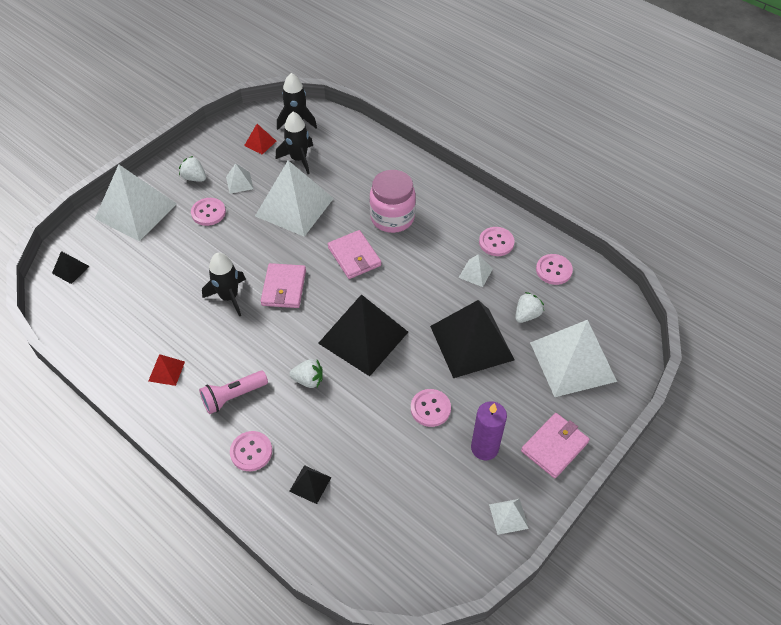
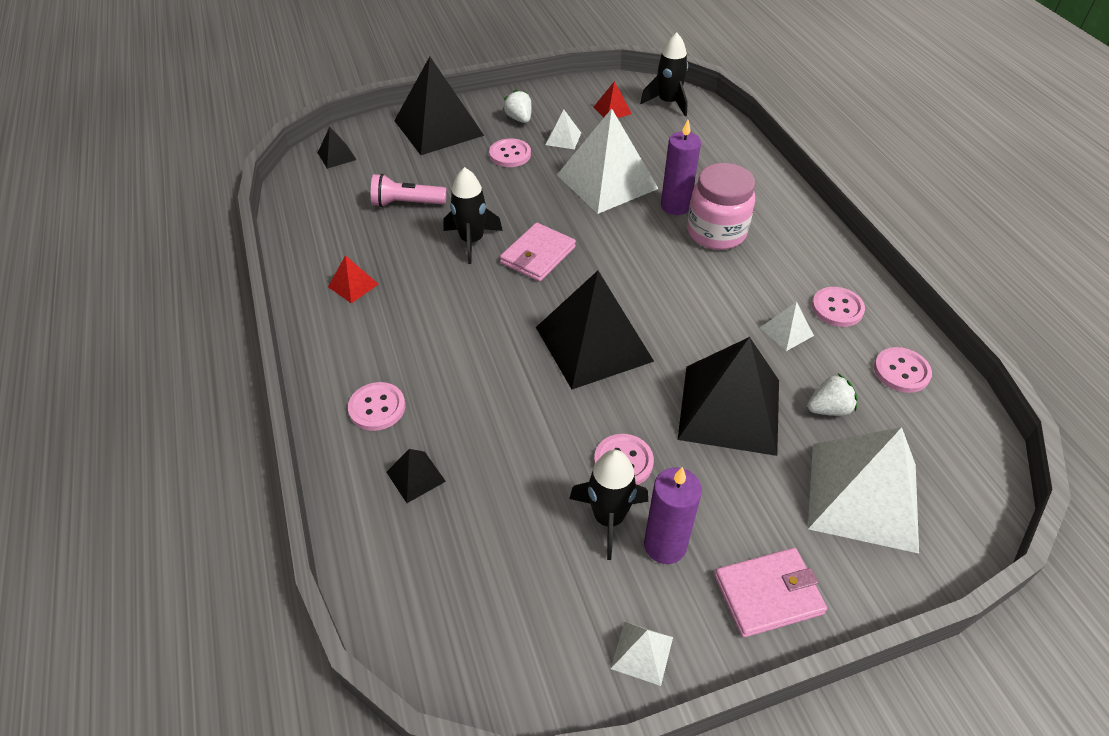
camera: 30 degrees right, 5 degrees down
white pyramid [95,164,177,241] -> black pyramid [394,57,484,155]
pink flashlight [199,371,268,414] -> pink flashlight moved to [371,174,447,207]
black rocket [276,112,313,174] -> black rocket moved to [569,450,648,560]
white strawberry [290,359,323,388] -> none
pink wallet [328,230,381,279] -> none
none -> purple candle [661,120,701,215]

